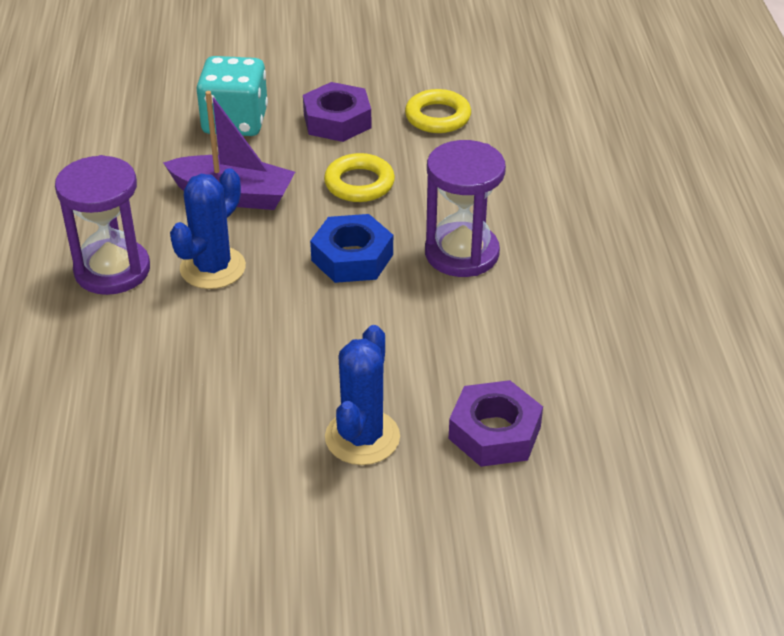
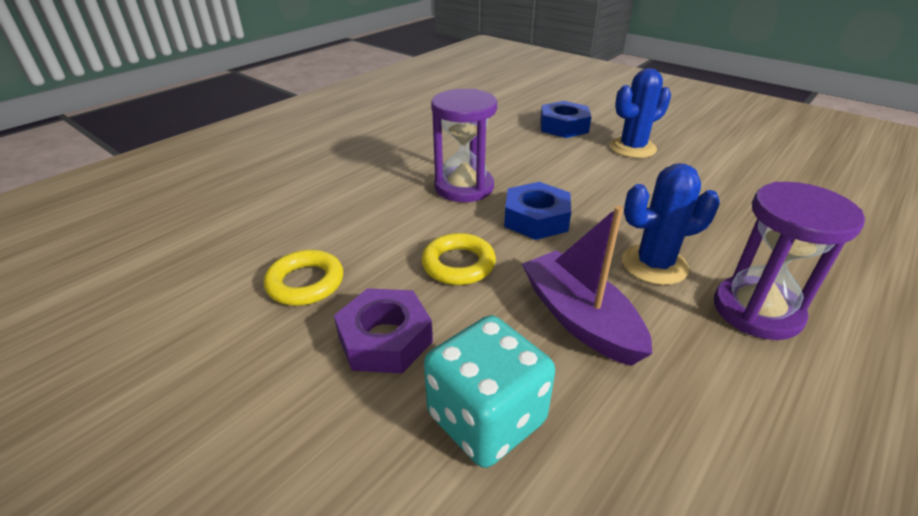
camera: 135 degrees left, 5 degrees down
purple nut [449,380,543,467] -> blue nut [540,101,591,138]

